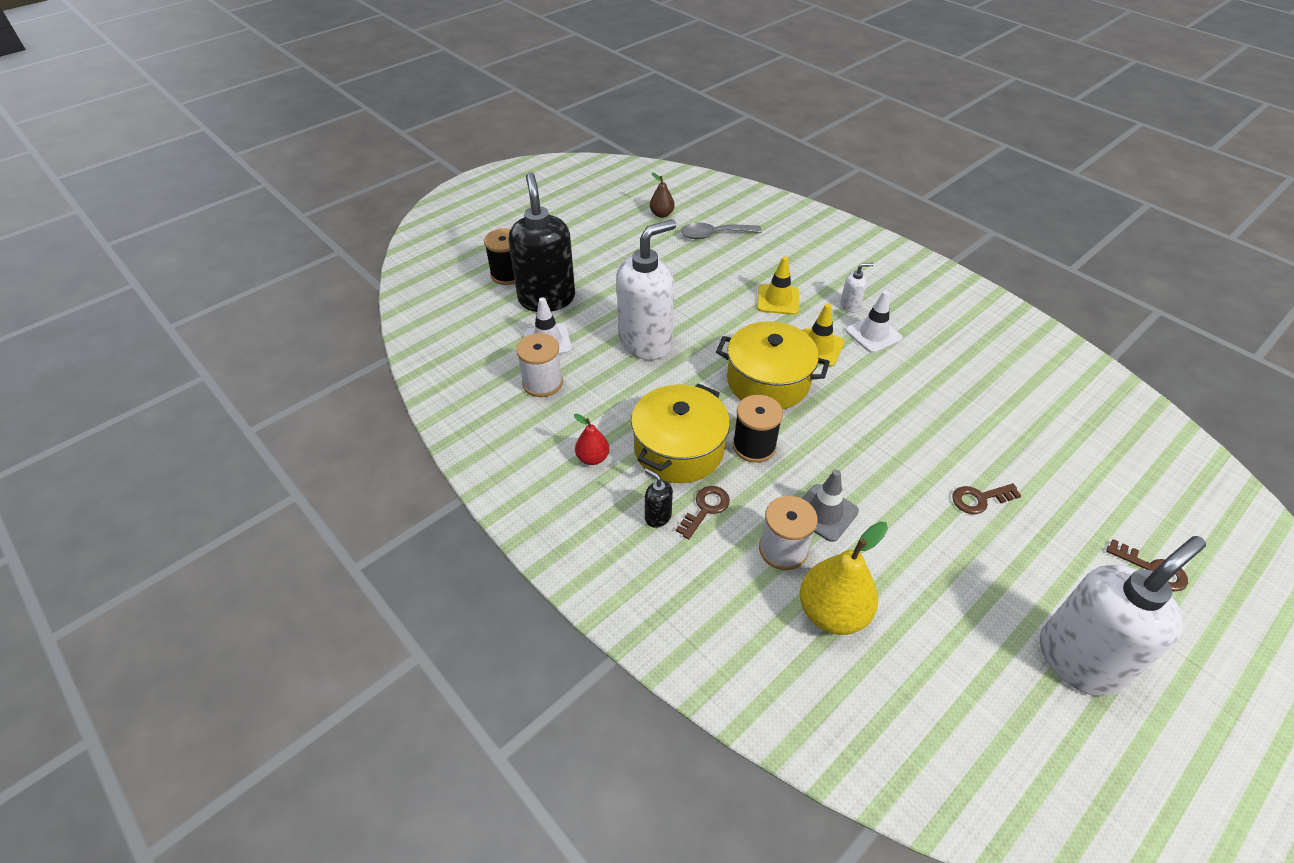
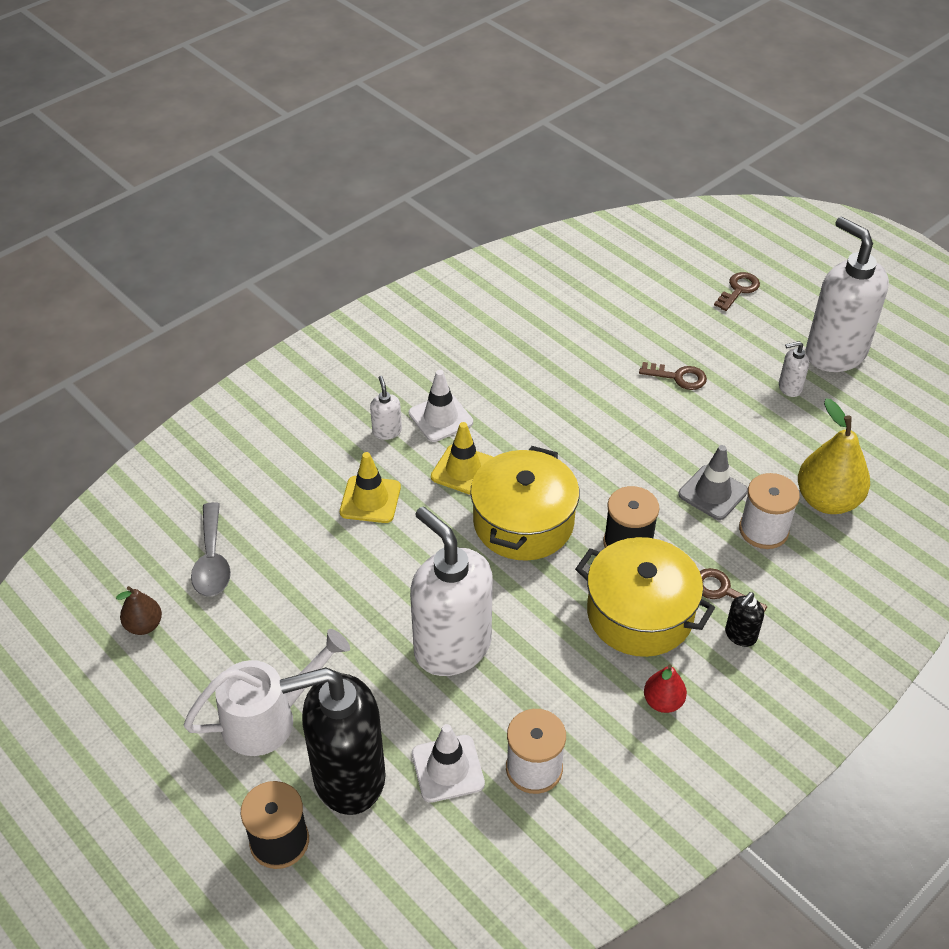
camera: 90 degrees left, 0 degrees up
brown key [952,484,1021,514] -> brown key turned 60 degrees counterclockwise [639,362,707,390]
none -> white watering can [184,629,350,756]
none -> white soap dispenser [779,341,809,397]

